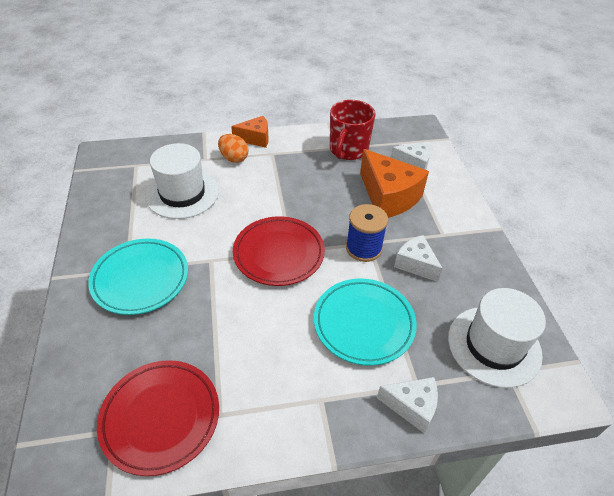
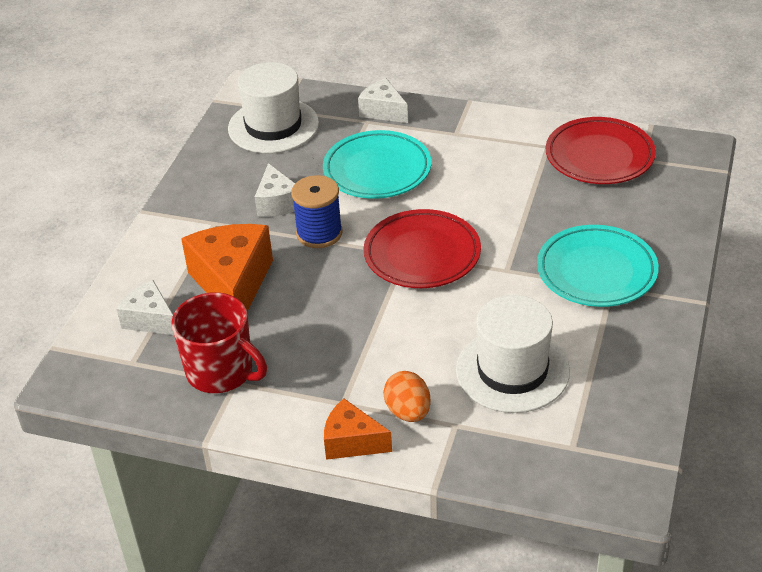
camera: 150 degrees left, 5 degrees down
red mug [330,100,375,160] -> red mug turned 75 degrees clockwise [171,292,267,393]

